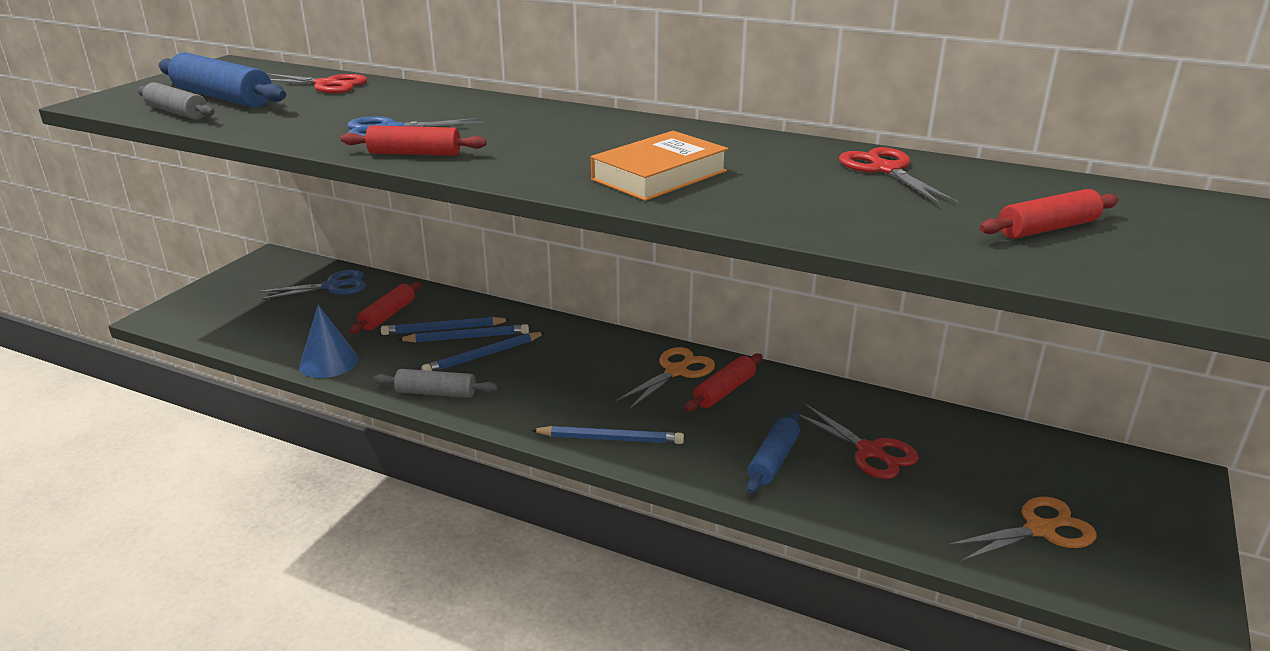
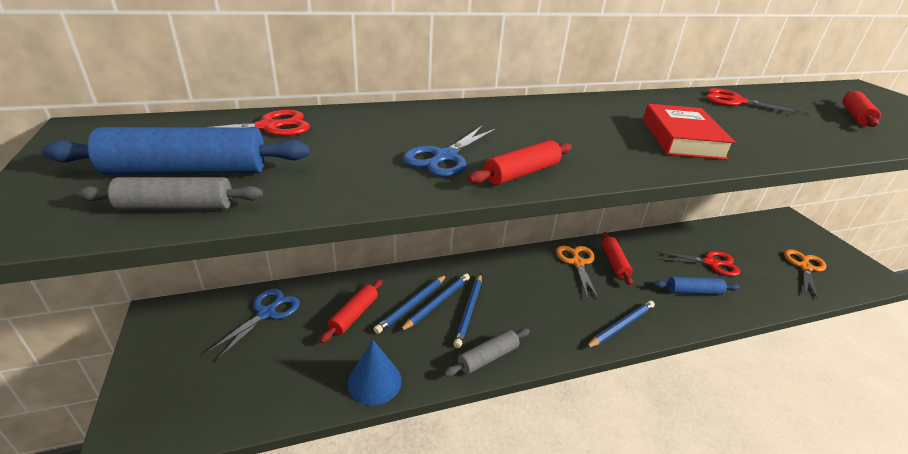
camera: 45 degrees left, 5 degrees up
red rolling pin [349,281,421,334] -> red rolling pin turned 45 degrees clockwise [320,279,383,343]
orange book [591,131,728,201] -> red book [643,104,735,160]
blue rolling pin [746,411,800,494] -> blue rolling pin turned 75 degrees counterclockwise [653,277,740,295]

